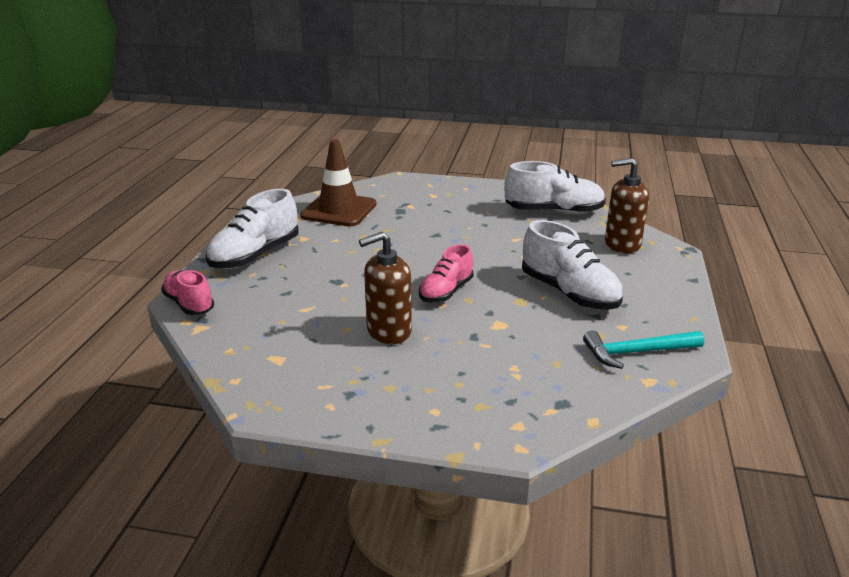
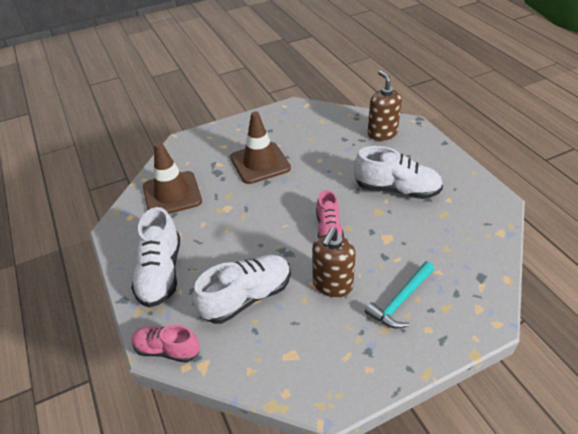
camera: 35 degrees left, 15 degrees up
white shoe [505,161,606,214] -> white shoe moved to [193,255,291,324]
turquoise hammer [583,330,704,369] -> turquoise hammer moved to [365,261,434,328]
brown soap dispenser [605,158,649,254] -> brown soap dispenser turned 105 degrees clockwise [368,70,402,141]
none -> brown traffic cone [230,111,291,184]

